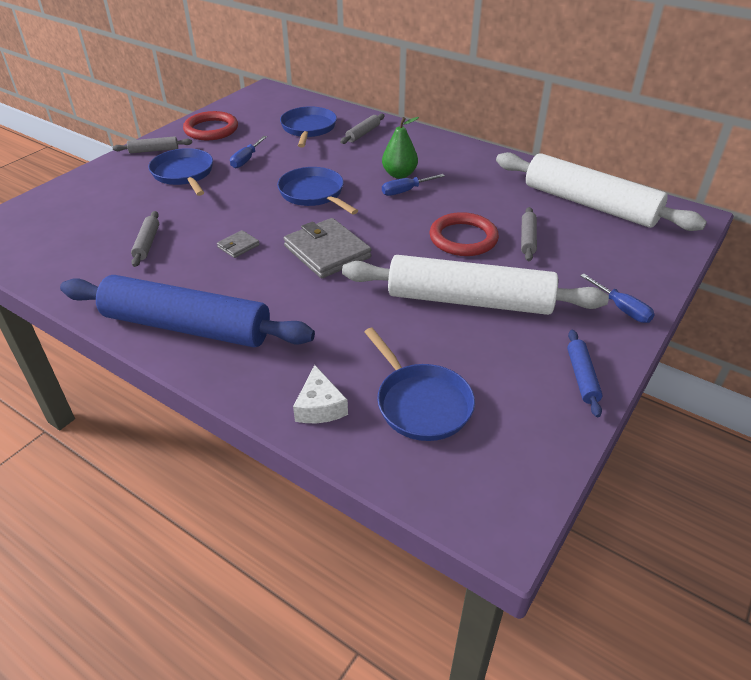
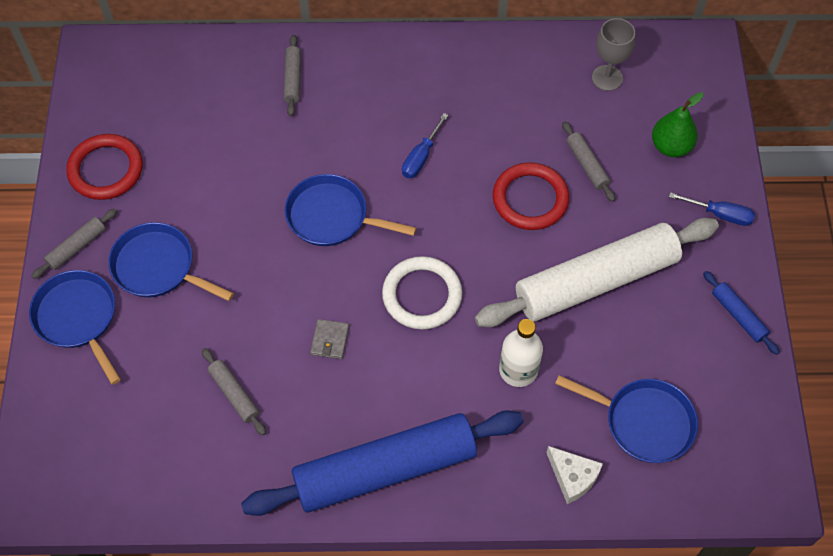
camera: 35 degrees left, 20 degrees up
blue screwdriver [230,136,267,168] -> none
blue pan [280,106,337,147] -> blue pan moved to [29,270,121,385]
grey wallet [283,218,371,278] -> white ring [382,256,462,330]
green pear [382,117,419,179] -> green pear moved to [652,92,703,157]
white rolling pin [496,152,707,231] -> grey goblet [592,18,635,91]
none -> white bottle [499,319,543,387]

